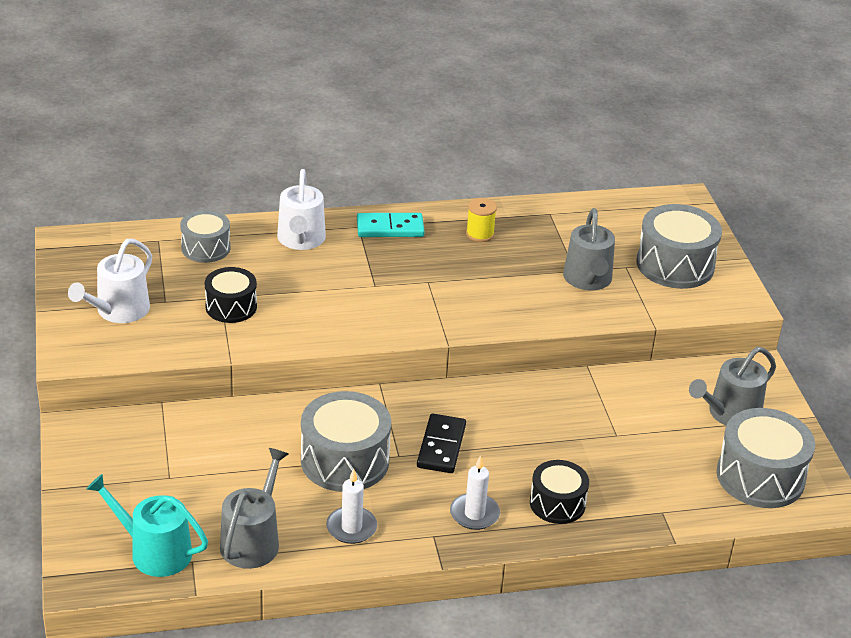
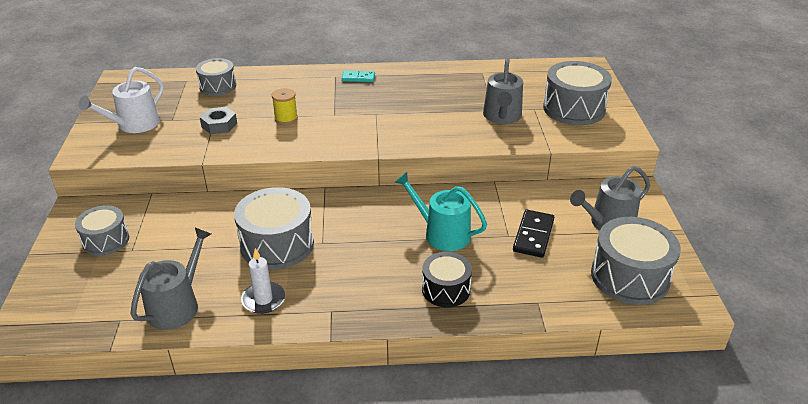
camera: 10 degrees right, 0 degrees up
turquoise watering can [86,474,208,577] -> turquoise watering can moved to [395,172,487,251]
black drum [205,267,257,323] -> grey nut [200,107,237,134]
white watering can [277,169,326,250] -> none
turquoise domino [357,213,424,237] -> turquoise domino [342,71,375,82], size x0.65
black domino [417,414,466,473] -> black domino moved to [513,210,554,258]
white candle [450,455,500,530] -> none
yellow spool [466,198,497,242] -> yellow spool moved to [272,88,298,125]
none -> grey drum [75,205,129,256]

